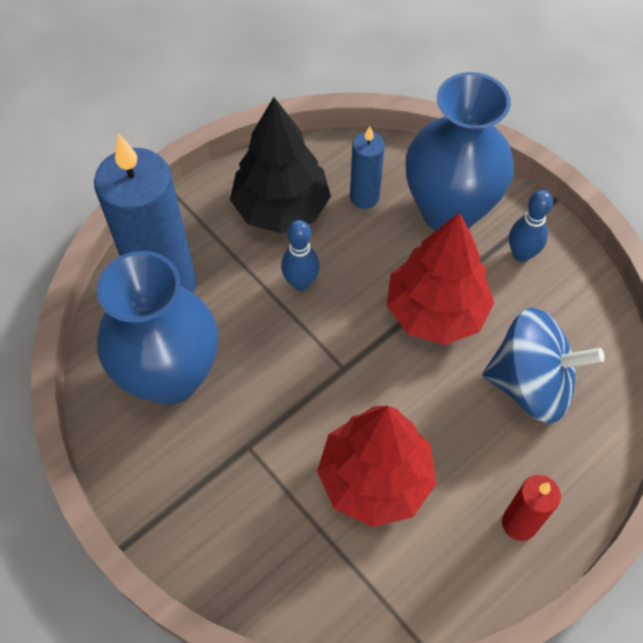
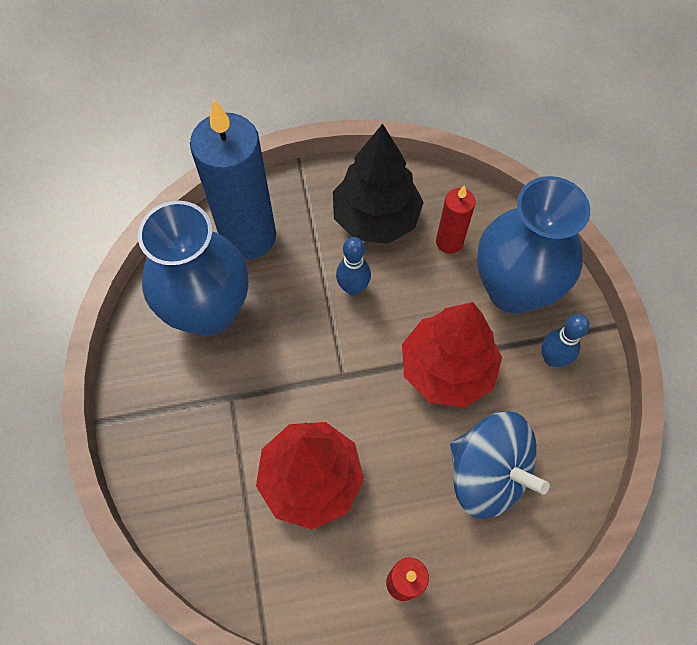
camera: 30 degrees right, 5 degrees up
blue candle [350,126,385,209] -> red candle [436,185,476,254]

